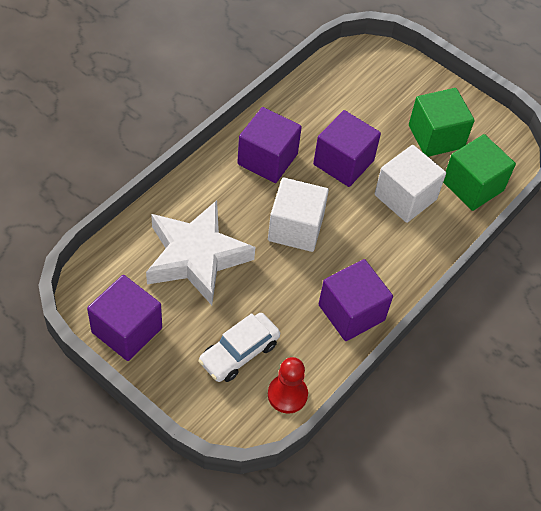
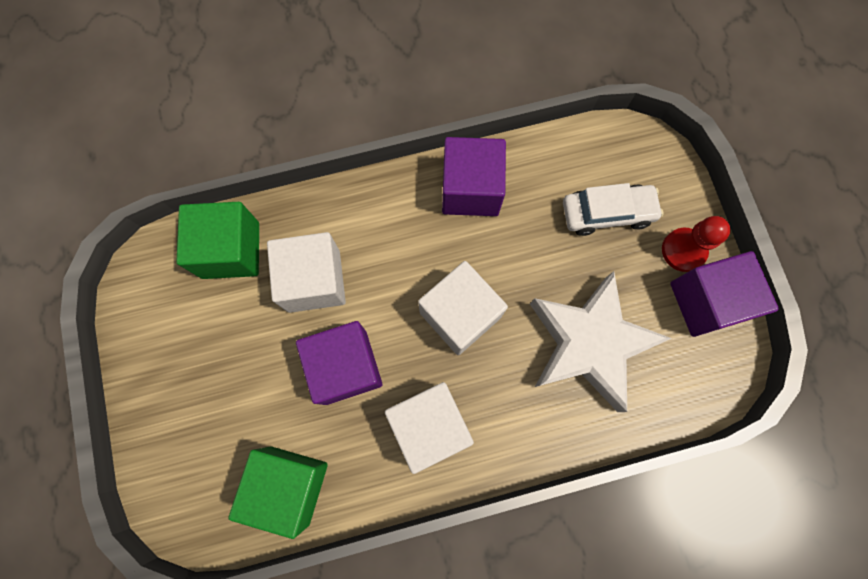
camera: 140 degrees left, 20 degrees up
purple cube [237,107,302,183] -> white cube [385,382,474,474]
red pawn [268,357,308,414] -> red pawn moved to [662,216,731,272]
green cube [409,88,475,157] -> green cube moved to [228,447,328,539]

